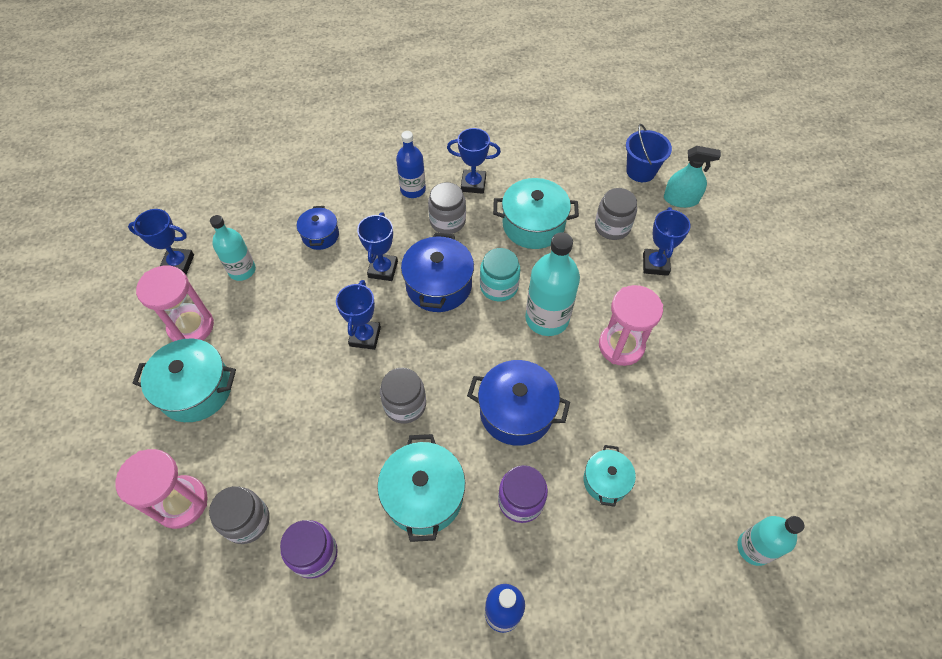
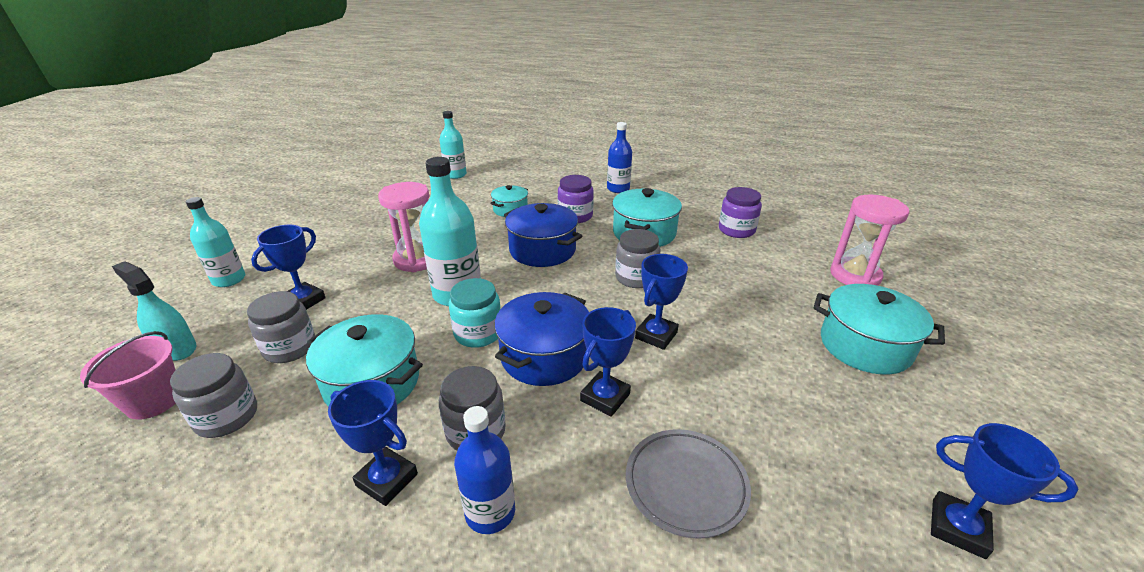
camera: 155 degrees left, 25 degrees down
pink hourglass [136,265,214,342] -> none
grey jar [209,486,270,544] -> grey jar moved to [170,353,257,438]
turquoise bottle [210,215,256,281] -> turquoise bottle moved to [186,197,245,287]
blue pot [297,206,339,250] -> grey plate [626,429,751,539]
blue bucket [626,124,672,182] -> pink bucket [80,331,175,420]

